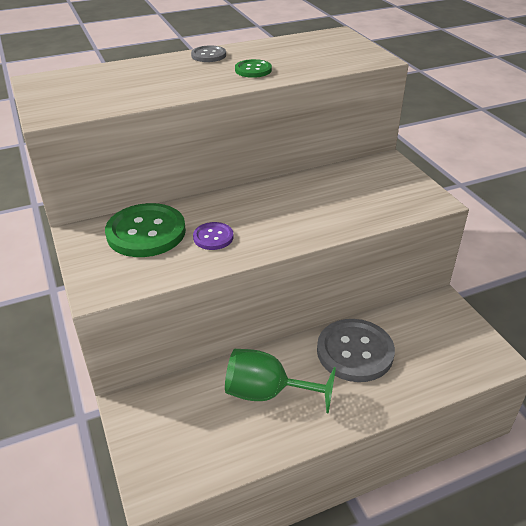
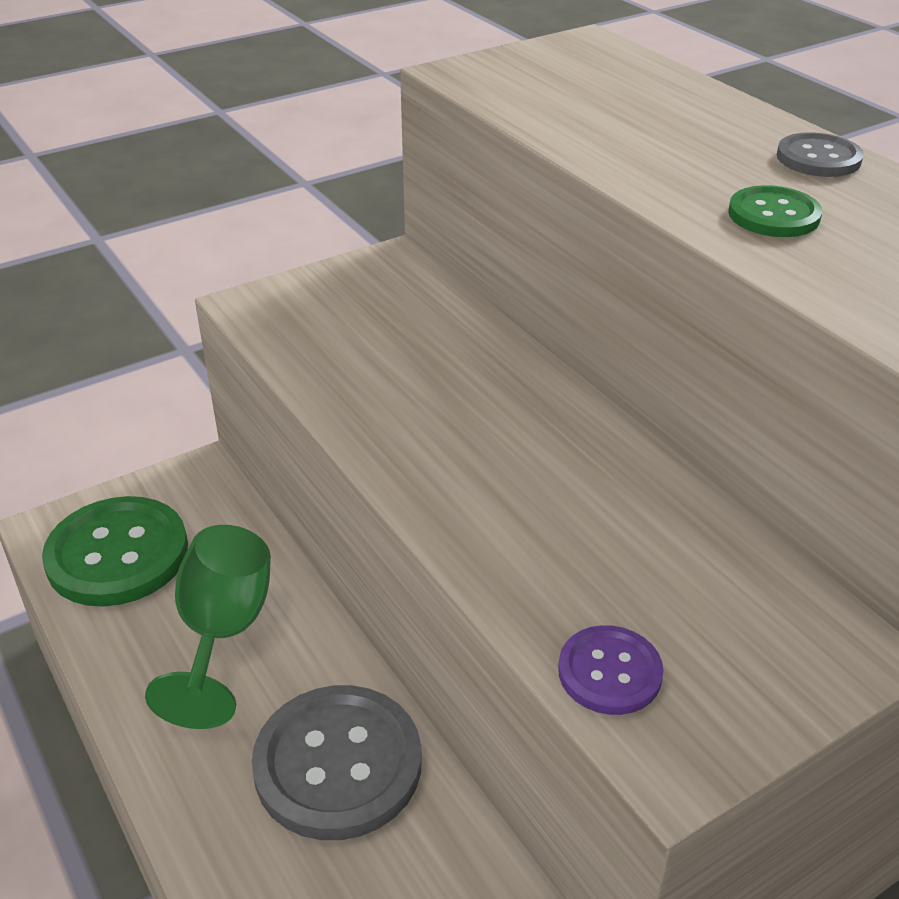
camera: 80 degrees right, 0 degrees up
green button [105,203,186,257] -> green button moved to [42,496,188,607]
purple button [193,222,233,250] -> purple button moved to [558,625,664,715]

